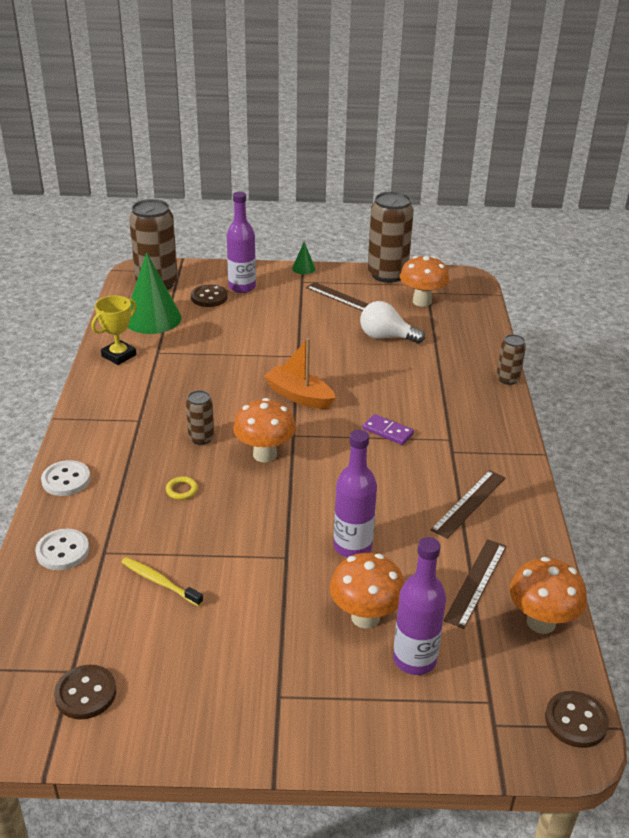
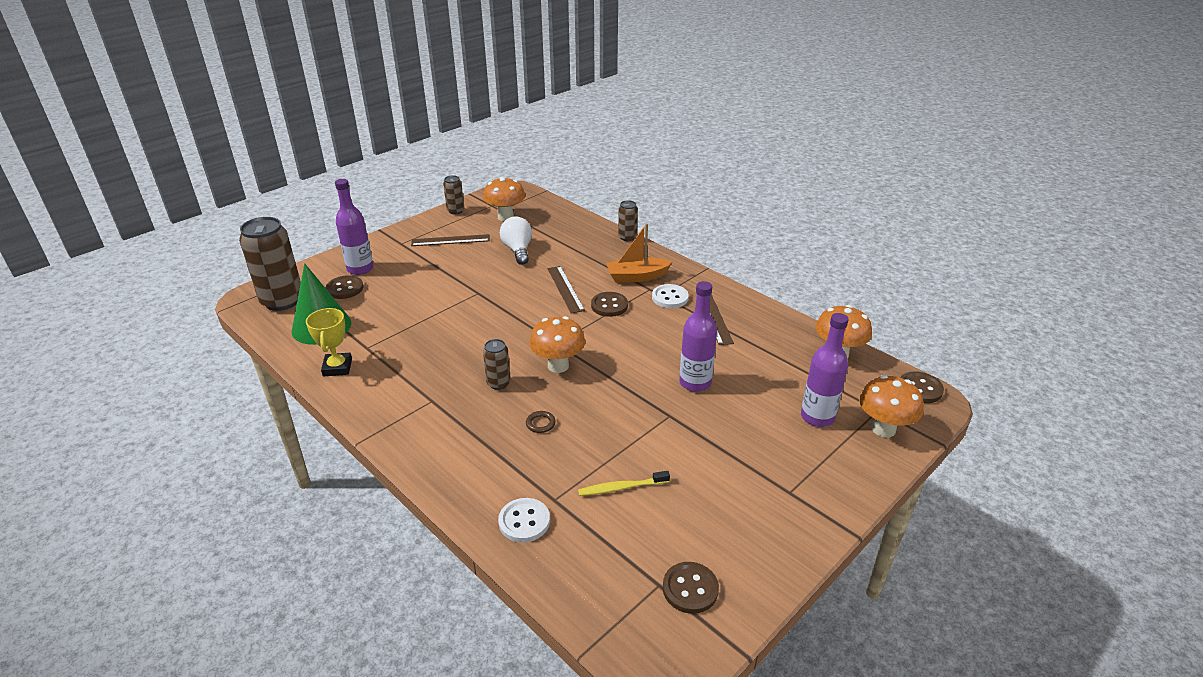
camera: 45 degrees left, 0 degrees up
white button [41,460,90,496] -> white button moved to [652,284,689,308]
yellow ring [166,476,198,500] -> brown ring [526,411,556,433]
orange boat [264,338,336,409] -> orange boat moved to [606,223,672,283]
green cone [292,242,315,274] -> none
orange mushroom [330,553,404,629] -> orange mushroom moved to [859,375,924,438]
white light bulb [360,301,425,344] -> white light bulb turned 105 degrees clockwise [500,216,532,265]
purple domino [362,414,414,445] -> brown button [591,292,628,317]
brown can [368,192,414,283] -> brown can [443,175,464,214], size x0.49
brown ruler [444,539,506,629] -> brown ruler moved to [548,266,585,314]

